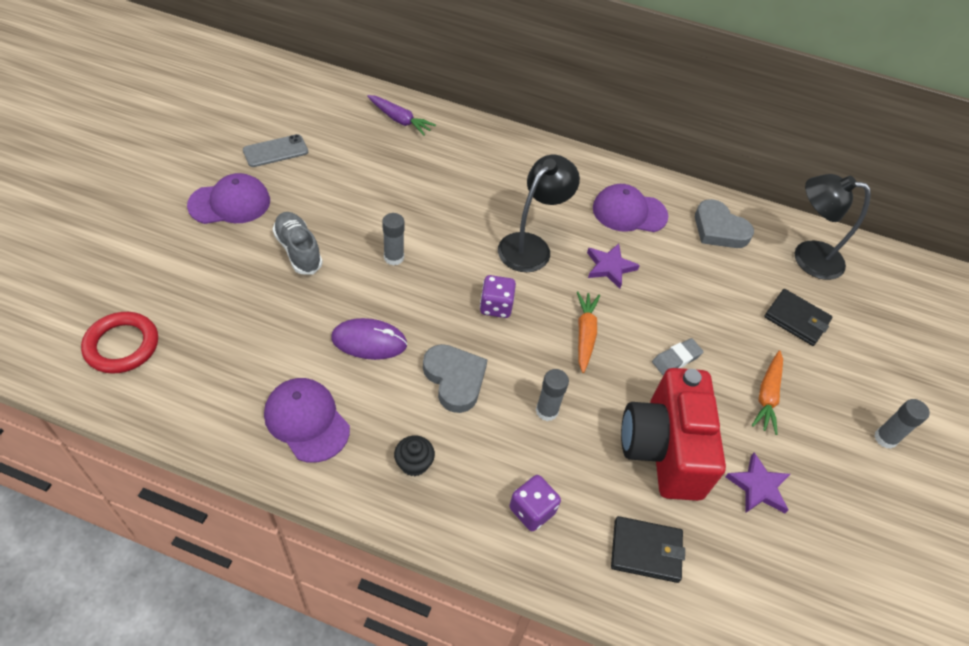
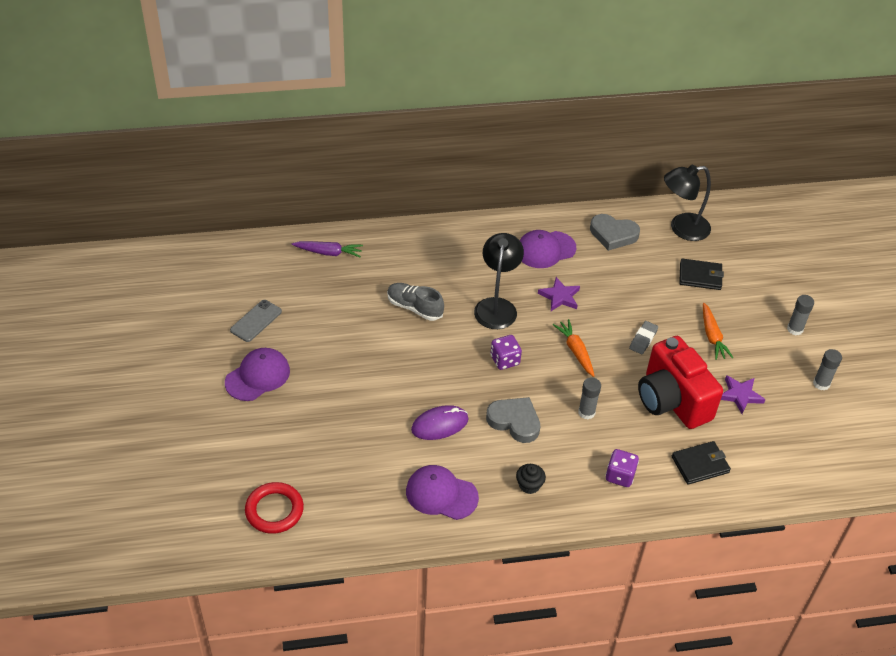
camera: 25 degrees left, 5 degrees down
grey shoe [272,212,323,275] -> grey shoe moved to [387,283,444,321]
grey glue stick [382,213,404,265] -> grey glue stick moved to [813,349,842,391]

